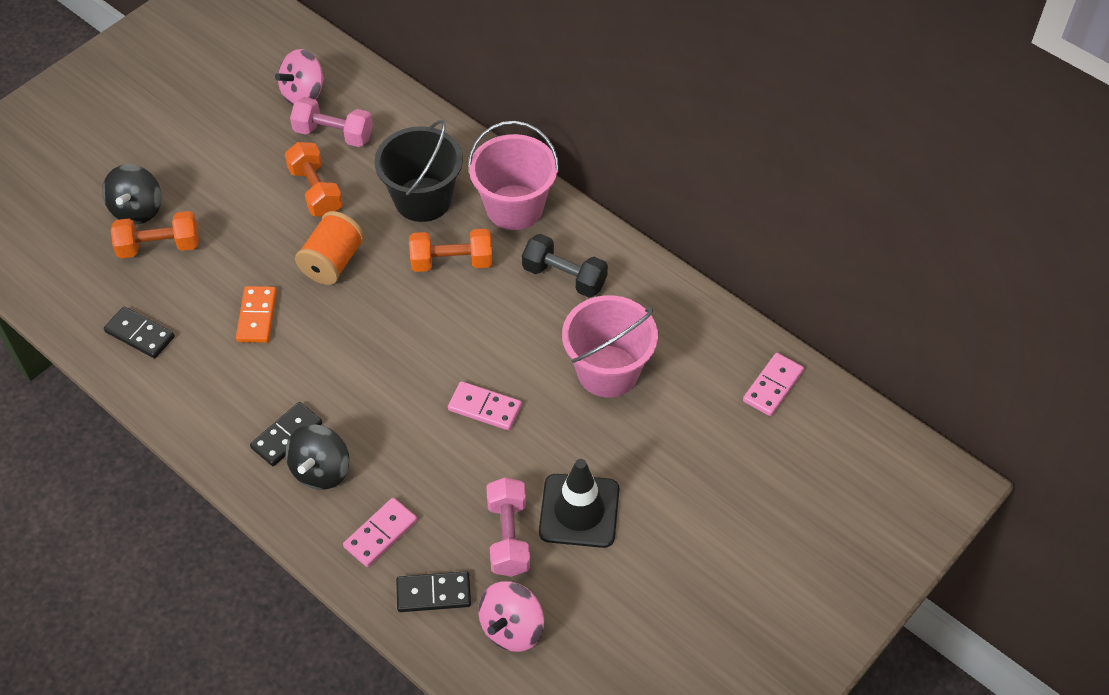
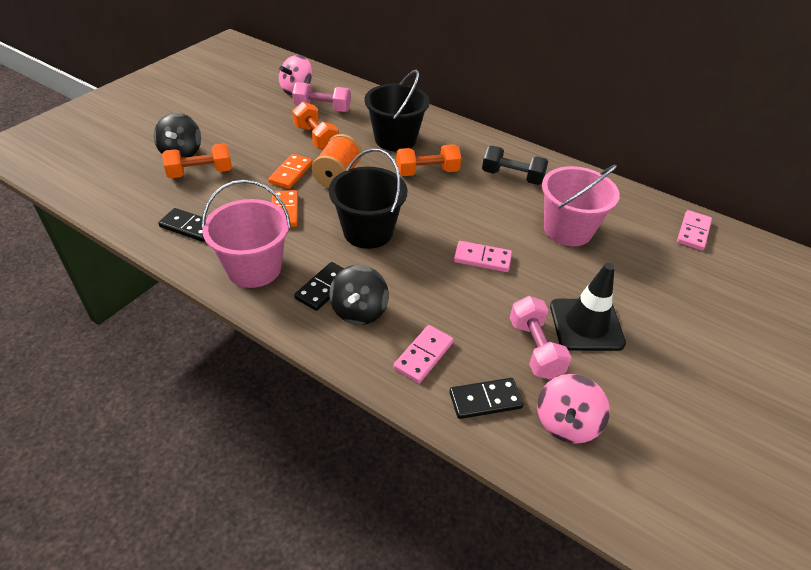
camera: 10 degrees left, 10 degrees down
pink bucket [468,121,559,230] -> pink bucket moved to [202,180,291,288]
none -> orange domino [268,154,313,189]
none -> black bucket [329,148,407,249]

